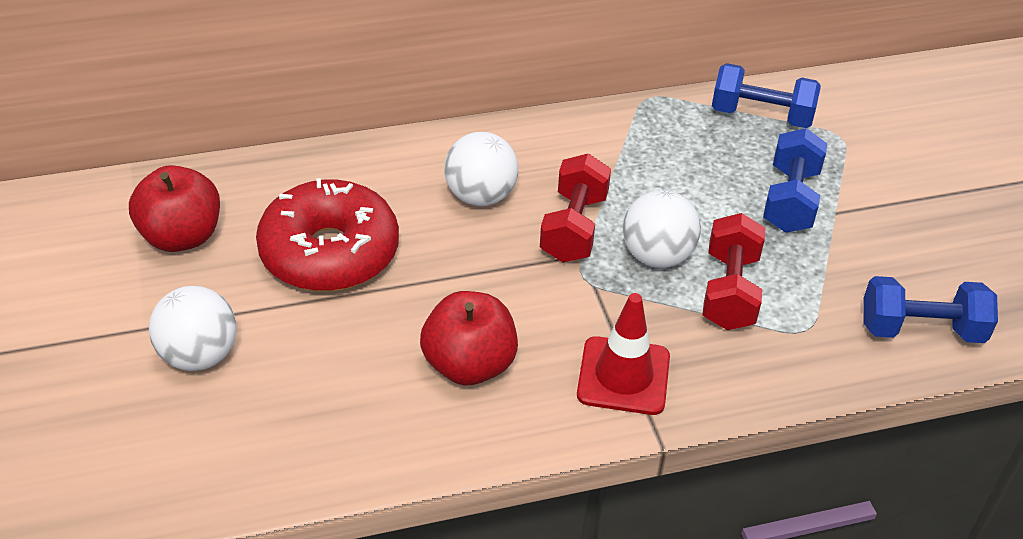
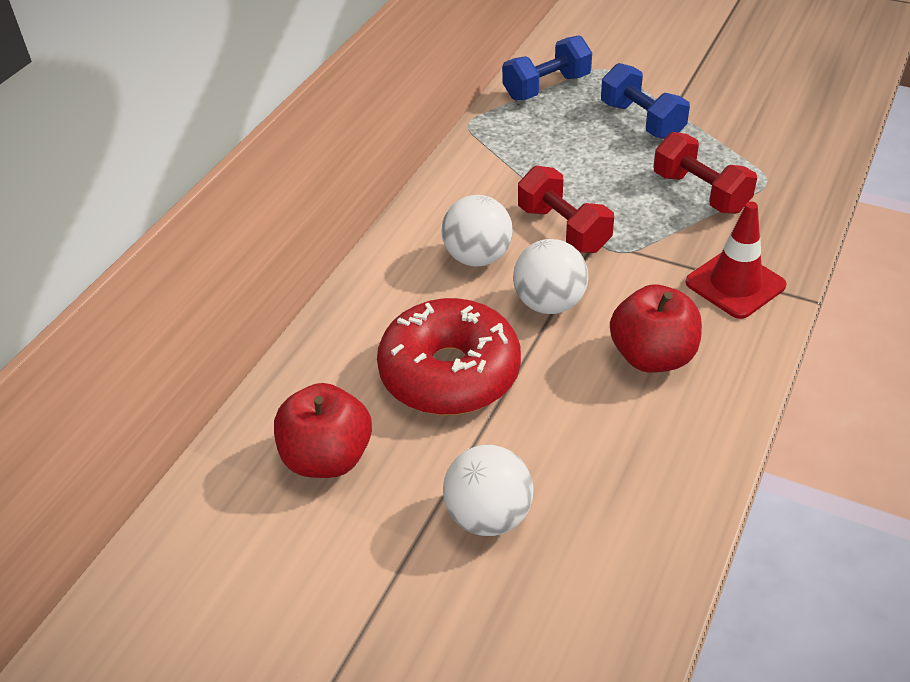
camera: 45 degrees left, 0 degrees up
white ball [623,190,701,268] -> white ball moved to [513,239,588,314]
blue dumbbell [863,276,998,343] -> none

